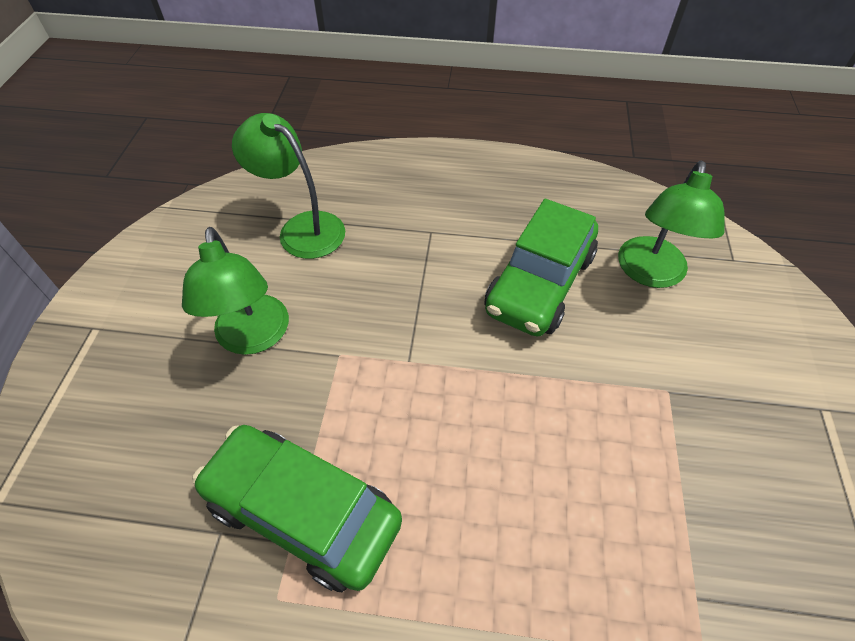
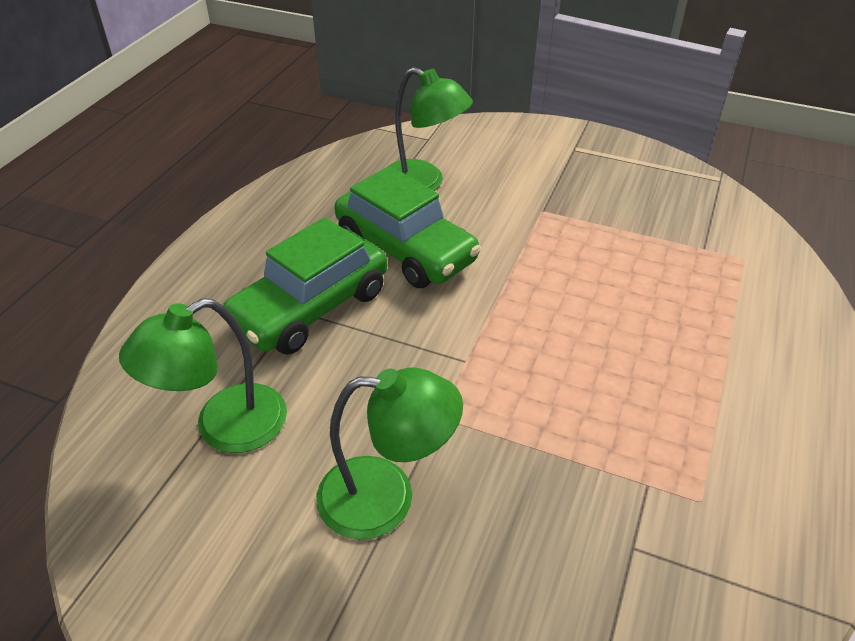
camera: 75 degrees left, 10 degrees down
green car [193,425,402,592] -> green car moved to [223,217,387,355]

